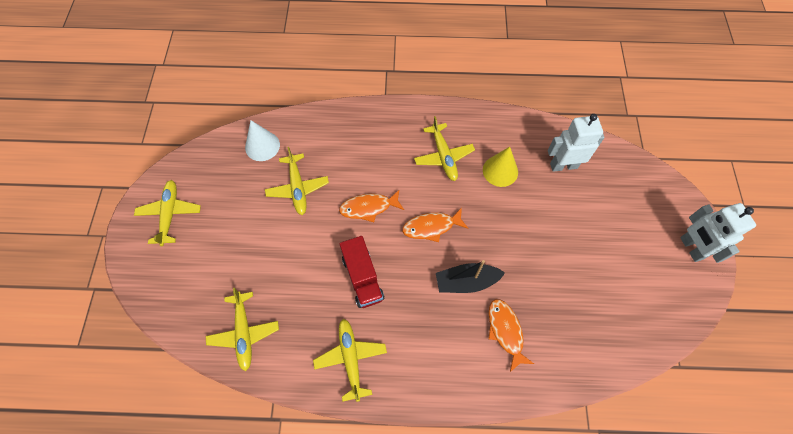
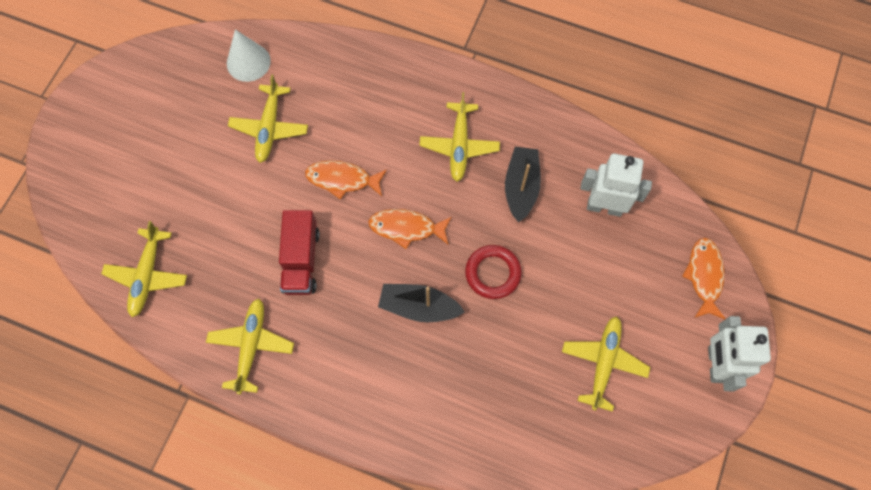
camera: 20 degrees right, 5 degrees up
yellow plane [134,180,201,246] -> yellow plane moved to [562,316,650,412]
yellow cone [483,147,518,187] -> black boat [505,147,541,222]
orange fish [488,299,534,372] -> orange fish moved to [682,237,725,319]
none -> red ring [465,245,522,299]

